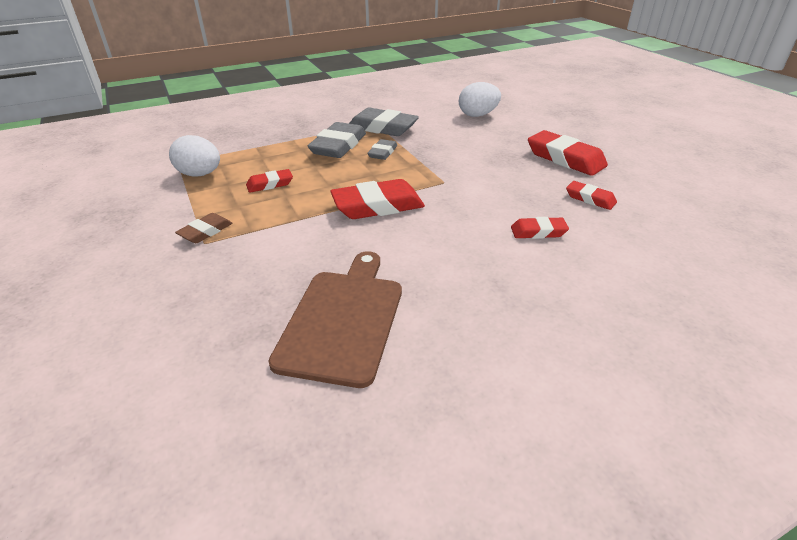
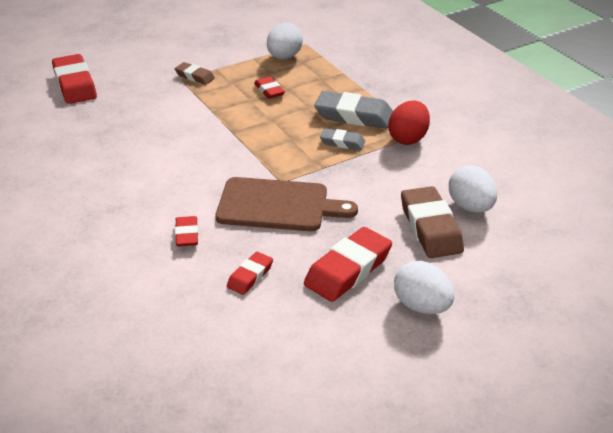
camera: 85 degrees right, 0 degrees up
brown cutting board [268,251,402,388] -> brown cutting board moved to [216,177,358,231]
red eraser [330,179,425,219] -> red eraser moved to [52,54,97,104]
grey eraser [349,108,419,136] -> red egg [388,100,430,145]
none -> white egg [394,261,454,314]
none -> brown eraser [401,186,464,258]

